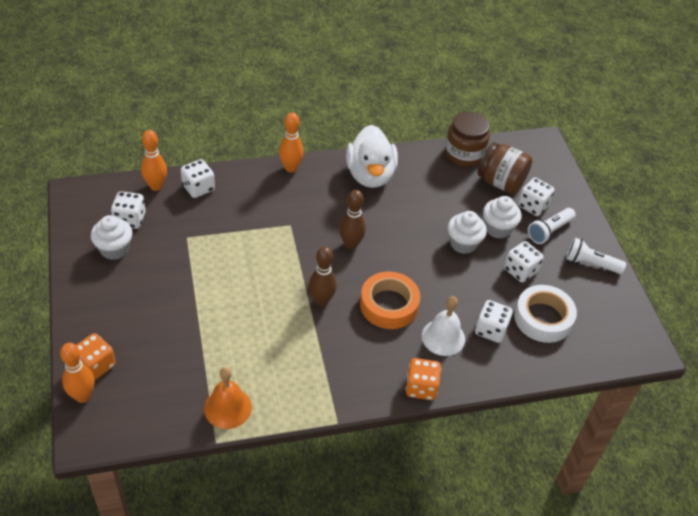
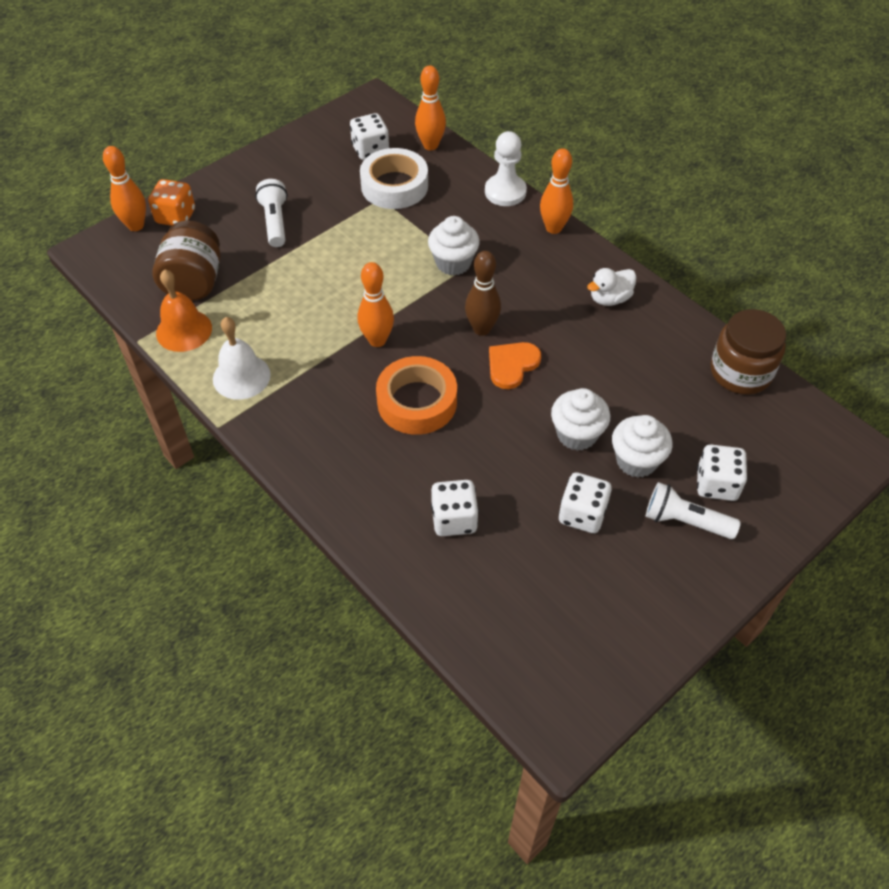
camera: 65 degrees right, 5 degrees up
white cupcake [91,215,132,260] -> white cupcake moved to [428,216,480,275]
white dice [181,159,215,198] -> none
brown bowling pin [309,246,337,306] -> orange bowling pin [358,262,394,347]
white duck [346,125,398,188] -> white duck [587,268,636,306], size x0.51
orange dice [406,358,441,400] -> none
white bell [422,296,465,356] -> white bell moved to [213,317,271,400]
brown jar [477,142,532,194] -> brown jar moved to [152,220,221,301]
white tape [514,285,577,343] -> white tape moved to [360,148,428,209]
white flashlight [566,237,626,274] -> white flashlight moved to [255,179,287,247]
none -> white pawn [485,131,527,206]
none -> orange heart [489,342,541,389]

